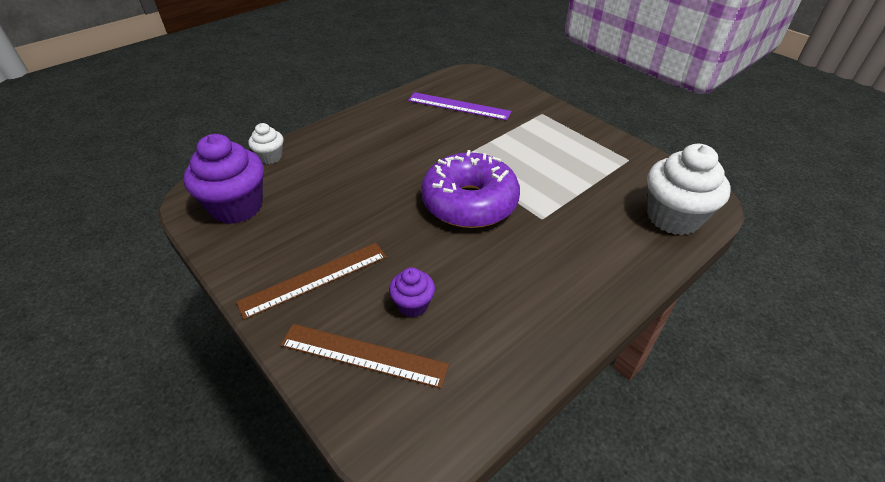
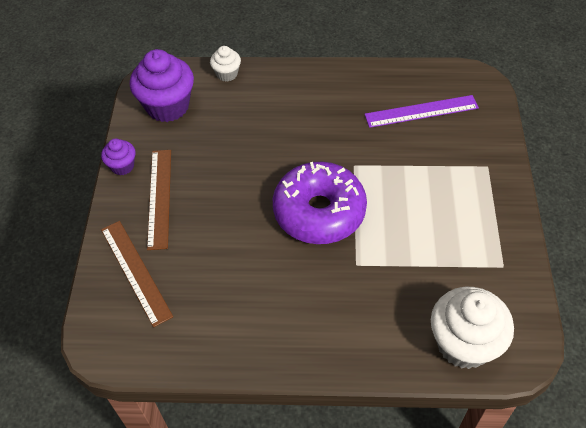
camera: 45 degrees right, 10 degrees up
brown ruler [236,243,387,320] -> brown ruler turned 75 degrees clockwise [147,150,171,250]
purple cupcake [389,267,435,317] -> purple cupcake moved to [101,138,136,175]
purple ruler [408,92,512,121] -> purple ruler turned 75 degrees counterclockwise [365,95,479,128]

